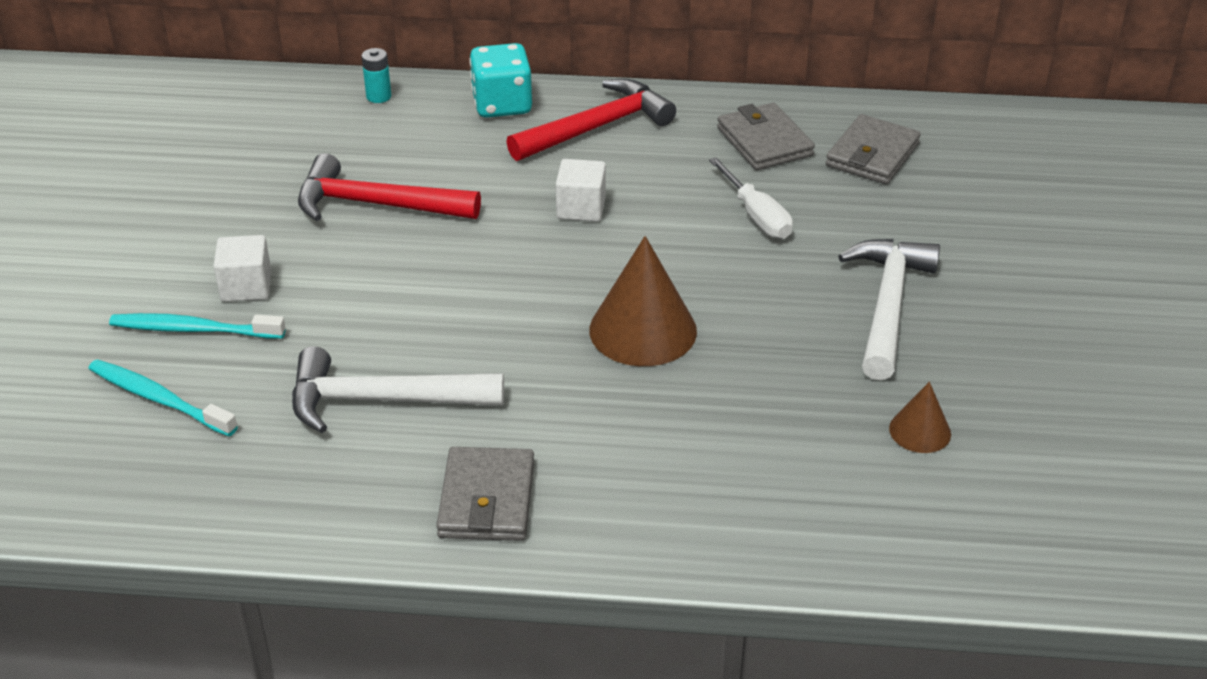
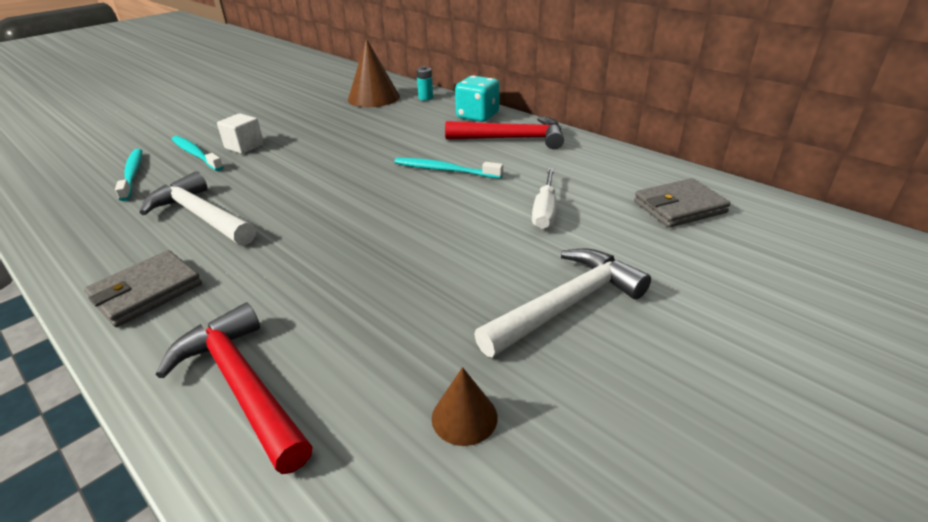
camera: 40 degrees right, 5 degrees down
red hammer [298,153,481,221] -> red hammer moved to [156,303,313,474]
white cube [556,159,606,222] -> turquoise toothbrush [394,158,503,179]
brown cone [589,236,697,366] -> brown cone moved to [348,38,400,107]
grey wallet [717,103,815,170] -> none

